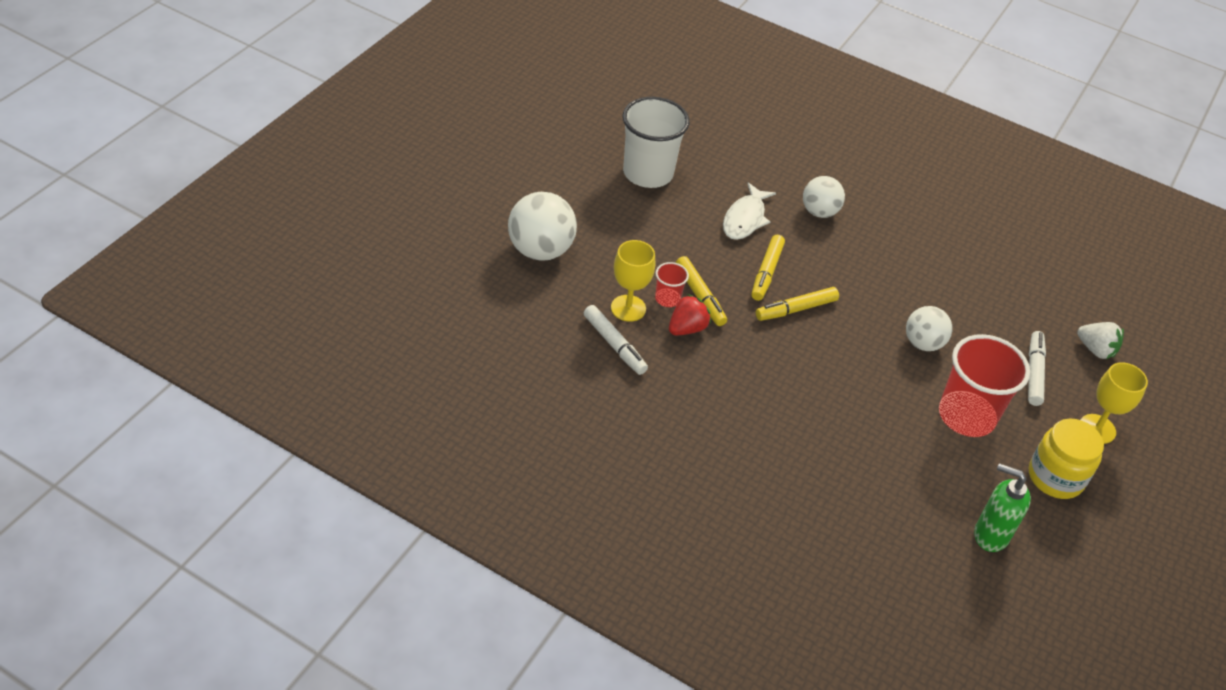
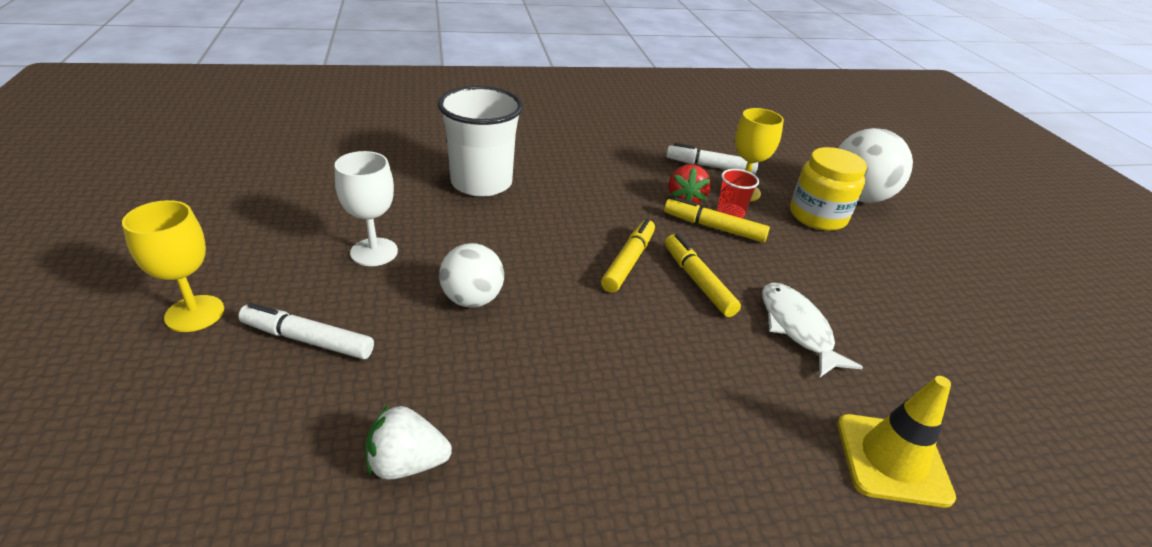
camera: 140 degrees right, 10 degrees down
white cup [622,97,689,188] -> white cup moved to [437,86,523,197]
white ball [803,176,845,218] -> none
red cup [939,334,1030,437] -> white goblet [335,151,398,266]
green soap dispenser [974,463,1031,552] -> none
white marker [1028,331,1046,406] -> white marker turned 135 degrees clockwise [238,303,374,359]
yellow jar [1029,419,1104,499] -> yellow jar moved to [790,147,867,231]
white strawberry [1077,322,1124,359] -> white strawberry moved to [366,405,452,480]
none -> yellow traffic cone [837,376,956,507]

